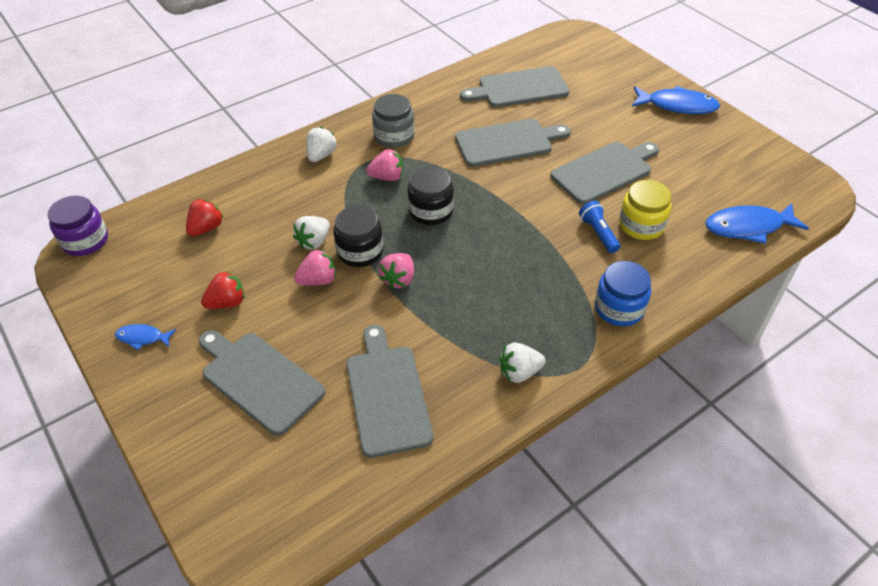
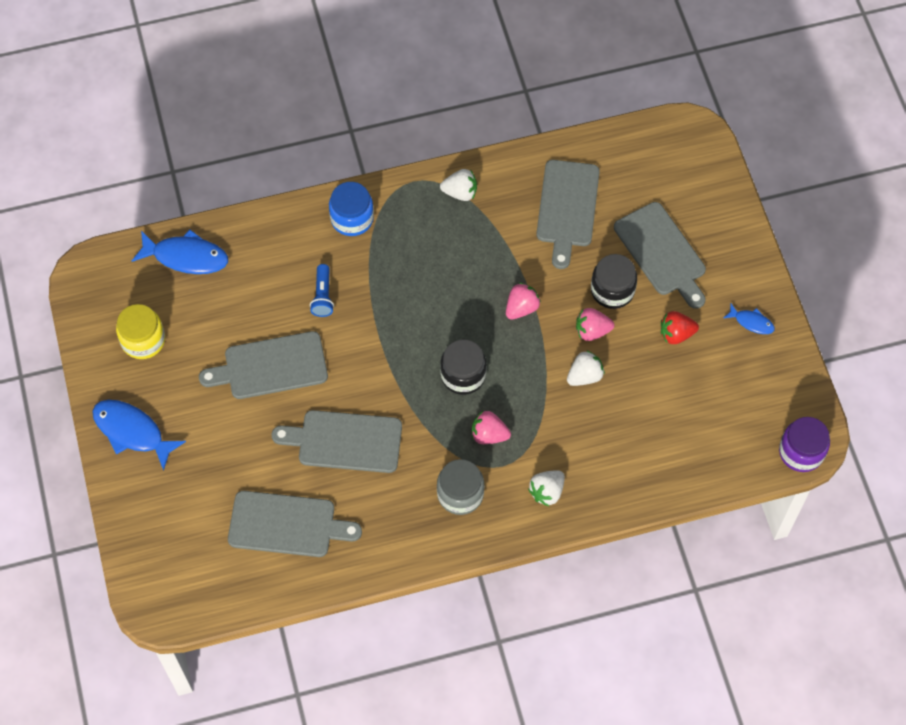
camera: 160 degrees left, 15 degrees up
red strawberry [186,199,224,236] -> none
black jar [333,206,383,267] -> black jar moved to [591,254,637,309]
yellow jar [619,180,671,240] -> yellow jar moved to [116,304,165,359]

